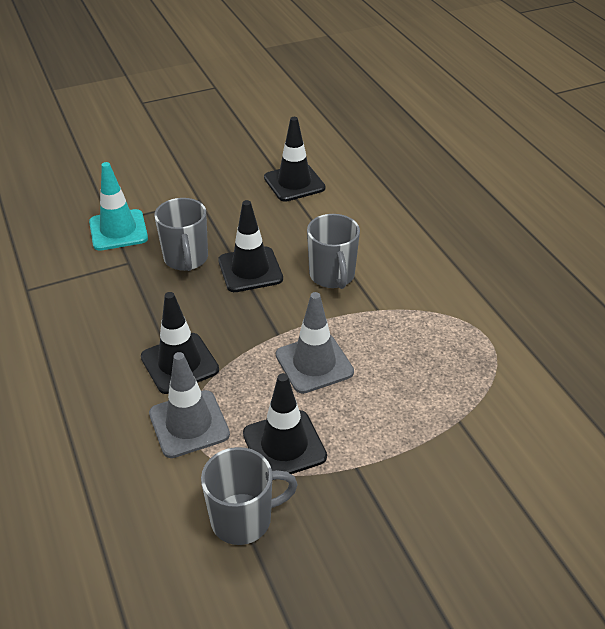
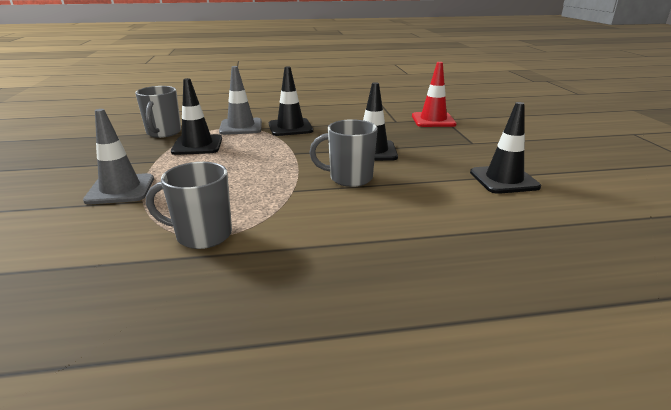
camera: 105 degrees right, 15 degrees down
turquoise traffic cone [89,162,148,251] -> red traffic cone [412,62,457,127]
grey mug [154,198,208,271] -> grey mug moved to [146,162,232,249]
grey traffic cone [276,292,354,394] -> grey traffic cone moved to [83,109,154,205]

